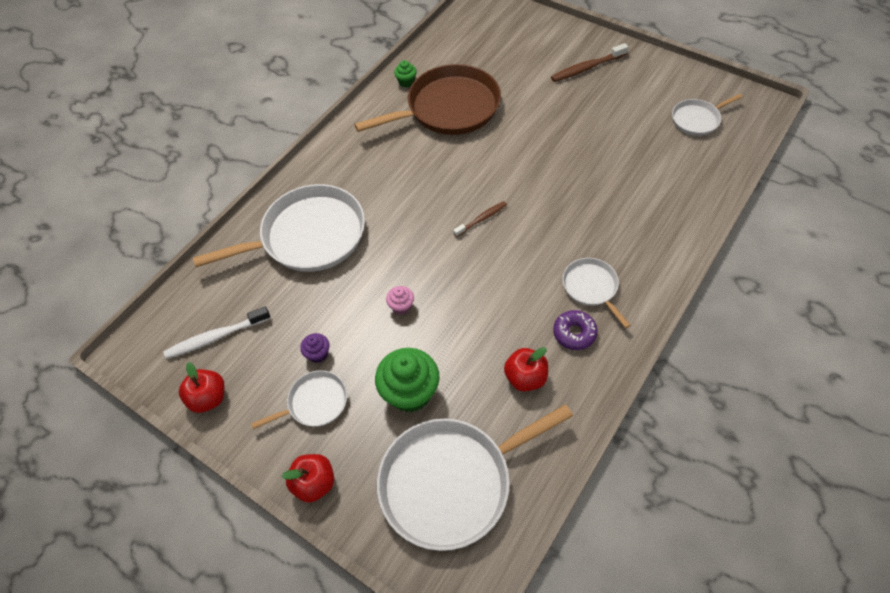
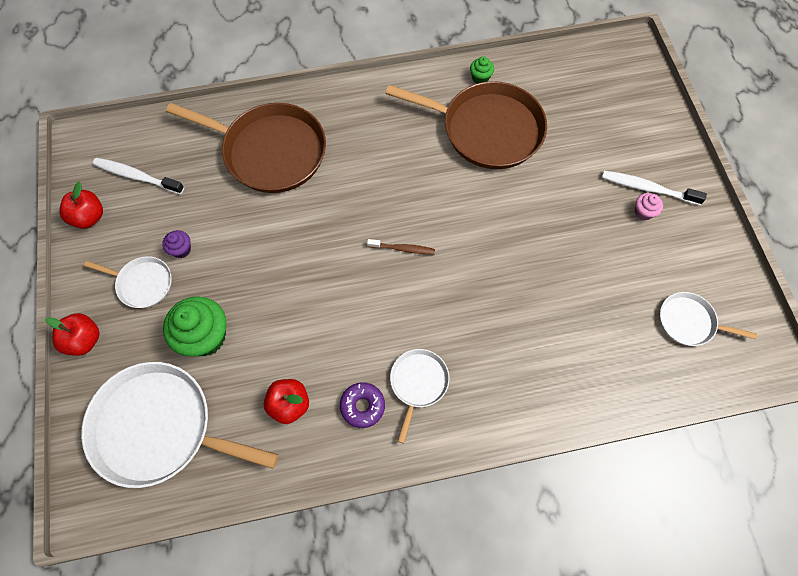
camera: 40 degrees right, 10 degrees up
white pan [193,184,365,272] -> brown pan [166,103,326,193]
pink cupcake [386,286,414,315] -> pink cupcake moved to [635,193,663,220]
brown toothbrush [551,43,629,82] -> white toothbrush [602,171,707,205]

